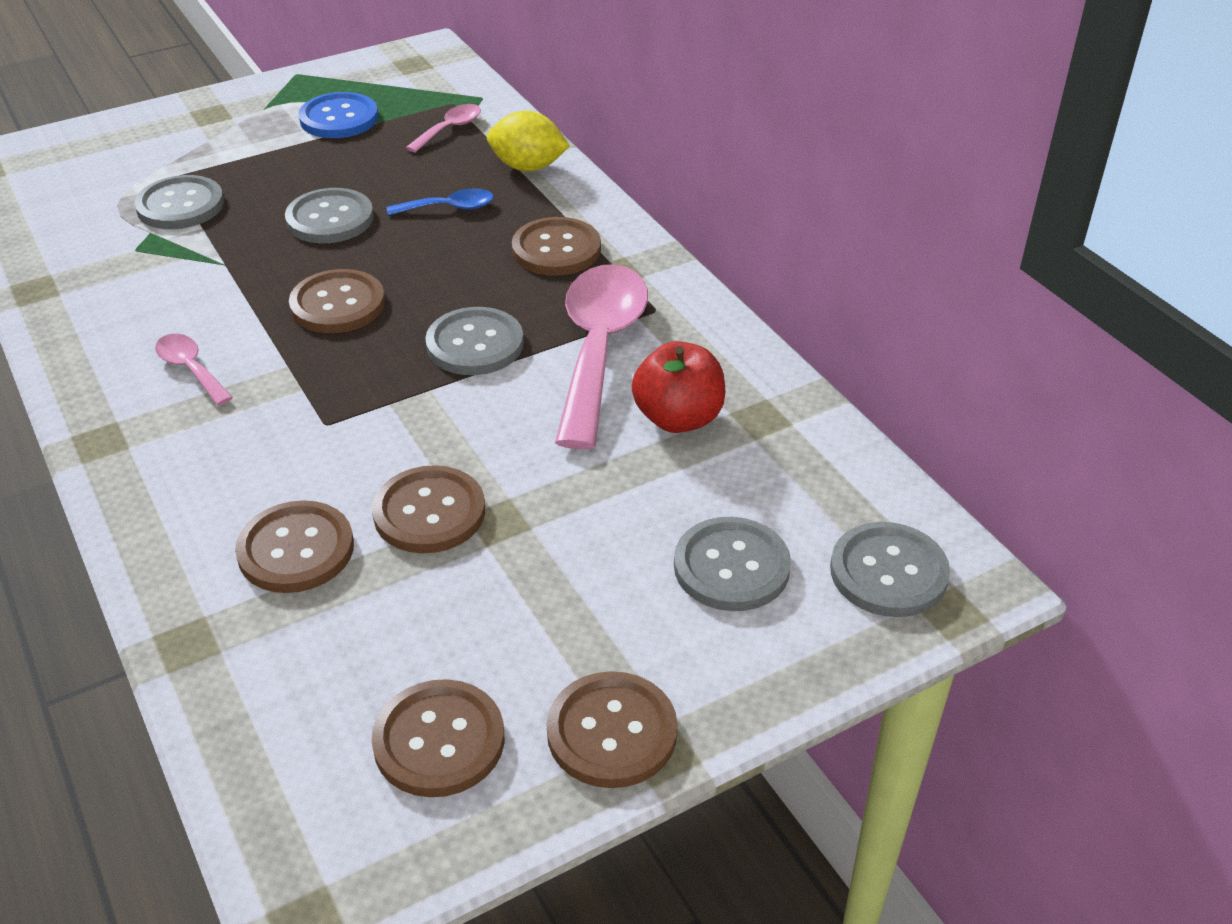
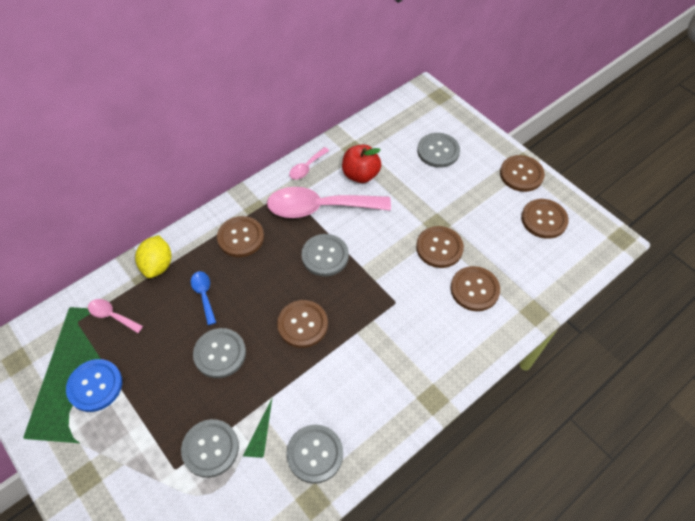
camera: 100 degrees left, 15 degrees up
pink spoon [155,334,233,405] -> pink spoon moved to [289,147,329,180]
grey button [830,522,950,617] -> grey button moved to [286,425,343,484]

